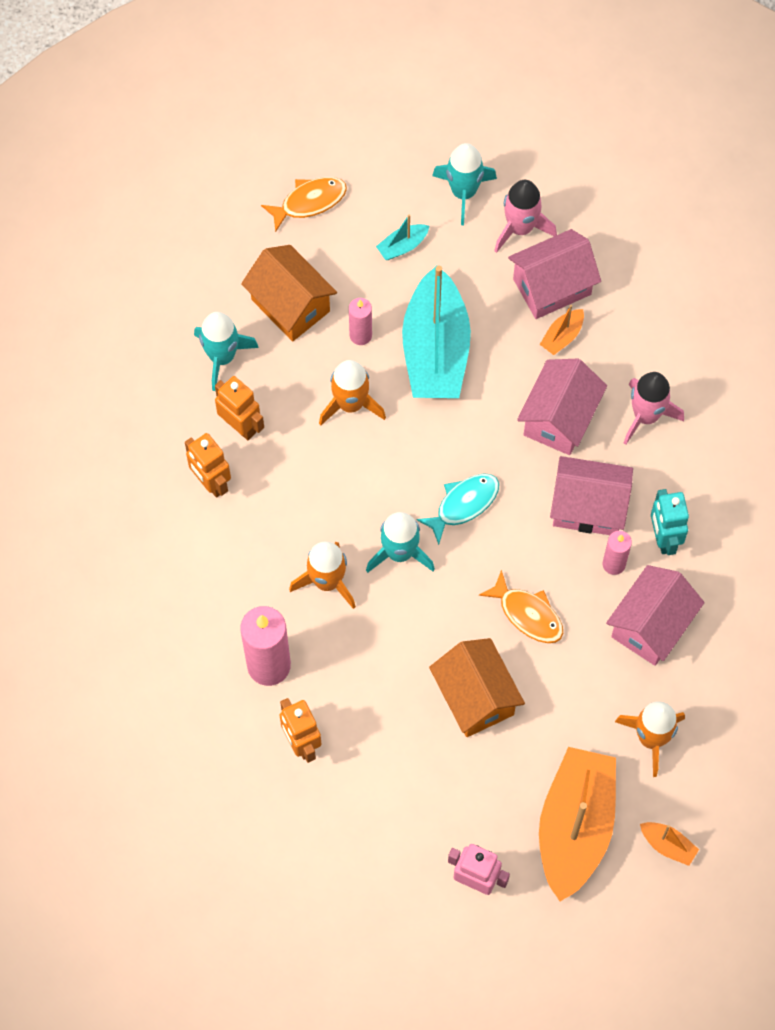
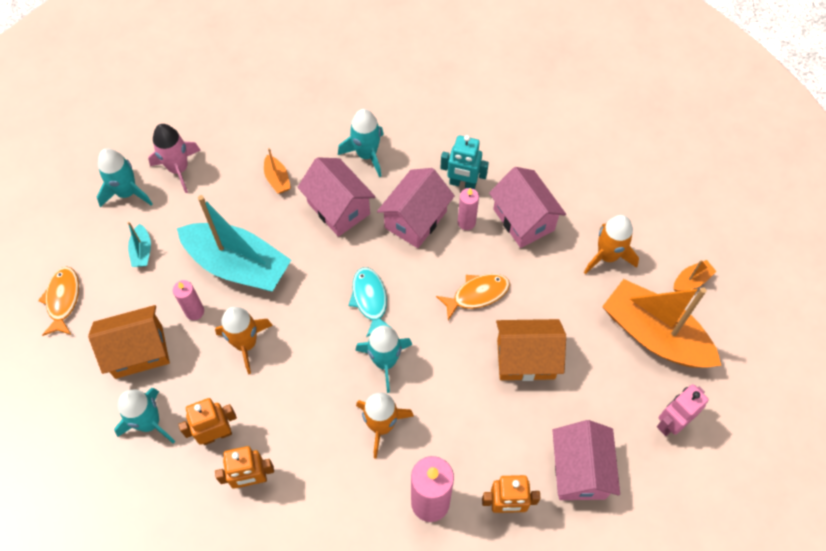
camera: 65 degrees left, 5 degrees down
pink house [508,229,601,319] -> pink house moved to [552,420,620,500]
pink rocket [624,372,684,445] -> turquoise rocket [338,109,384,177]

